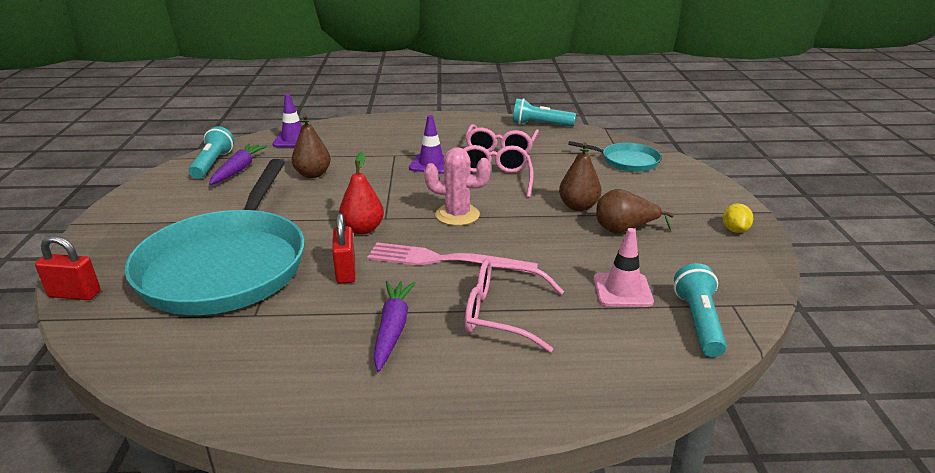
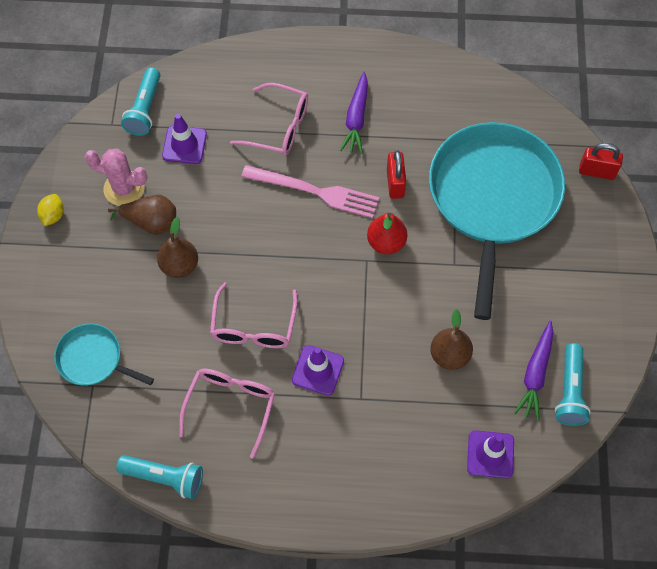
camera: 175 degrees left, 35 degrees up
pink cactus [424,147,491,226] -> pink cactus moved to [85,149,148,206]
pink traffic cone [594,228,654,307] -> purple traffic cone [162,114,207,164]

